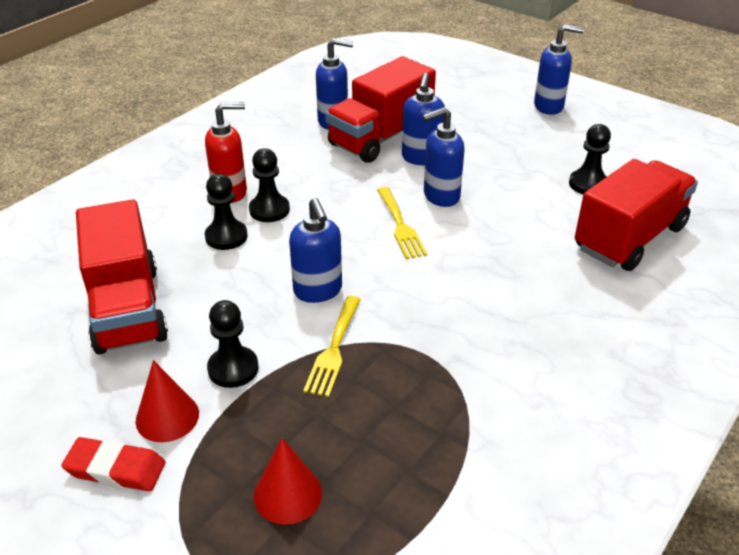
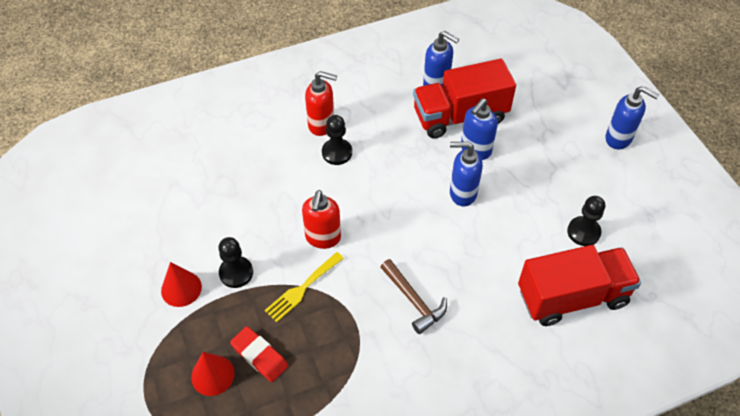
camera: 30 degrees right, 15 degrees up
red eraser [61,437,166,491] -> red eraser moved to [230,326,288,382]
red truck [76,199,168,355] -> none
black pawn [205,174,248,250] -> none
blue soap dispenser [289,198,342,303] -> red soap dispenser [302,190,341,249]
yellow fork [377,187,427,259] -> none
none -> brown hammer [381,259,447,334]

